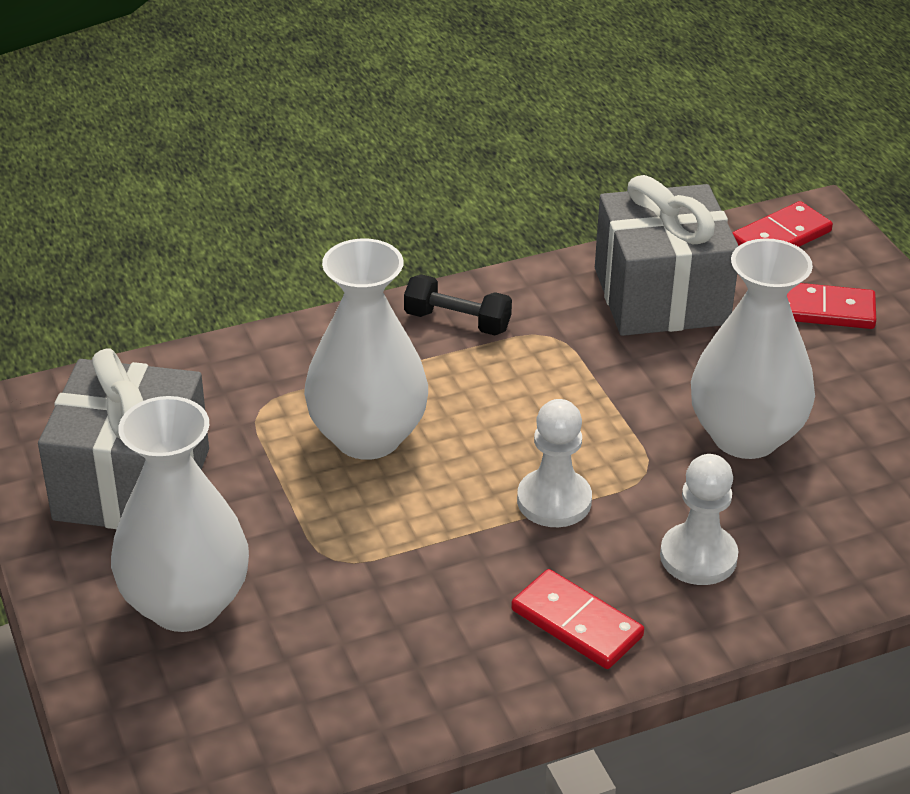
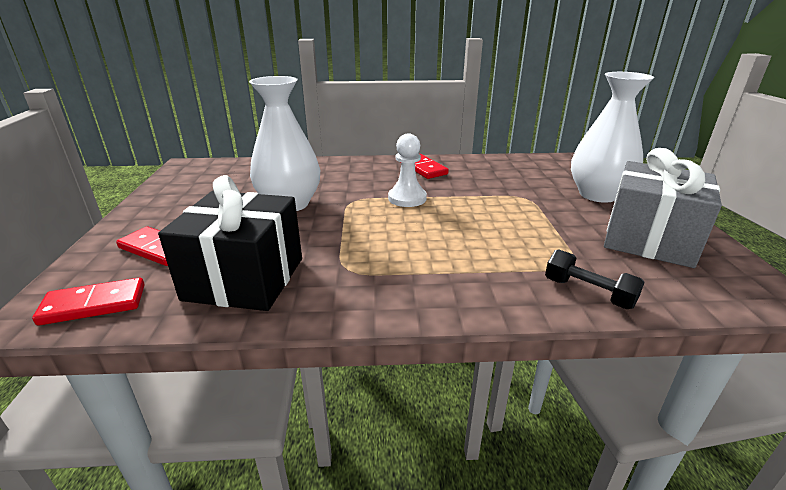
camera: 160 degrees left, 10 degrees down
white vase [304,239,428,460] -> none
black dumbbell [404,274,512,335] -> black dumbbell moved to [545,249,645,309]
grey gift [595,175,739,336] -> black gift [158,175,302,311]
white pawn [660,454,738,585] -> none

